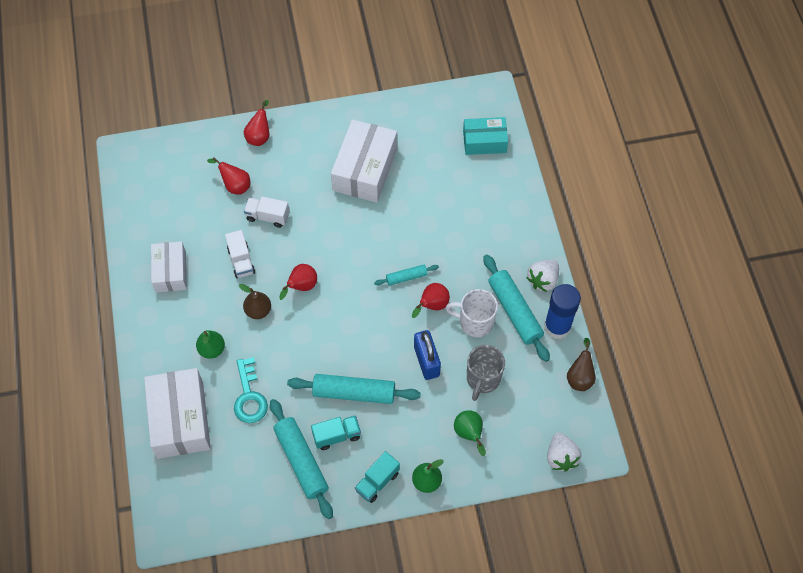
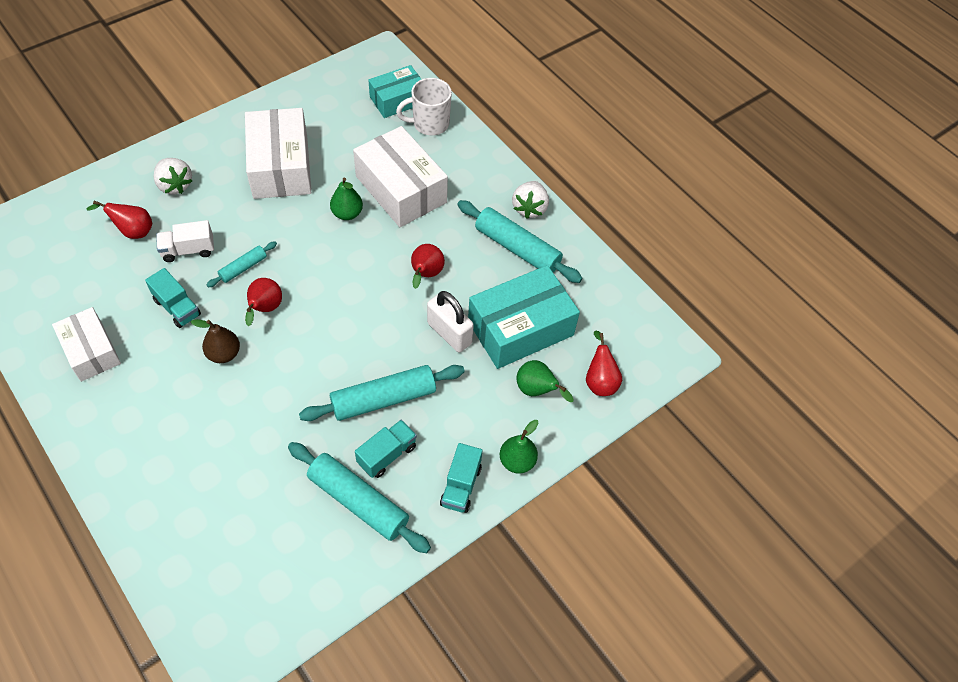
camera: 30 degrees left, 5 degrees down
white box [144,368,211,459] -> white box moved to [353,126,448,227]
green pear [196,330,225,359] -> green pear moved to [330,177,363,220]
white truck [225,230,255,278] -> turquoise truck [145,268,201,328]
turquoise key [234,357,268,423] -> none
red pear [244,100,269,146] -> red pear moved to [586,331,622,396]
turquoise rolling pin [374,265,439,286] -> turquoise rolling pin moved to [207,241,277,287]
blue padlock [414,330,441,380] -> white padlock [427,291,474,352]
white mug [446,289,498,337] -> white mug moved to [396,78,452,136]
grey mug [467,345,505,401] -> turquoise box [468,265,580,369]
blue glue stick [544,284,581,339] -> none
white strawberry [547,432,582,472] -> white strawberry moved to [154,158,192,194]
brown pear [567,338,596,391] -> none

